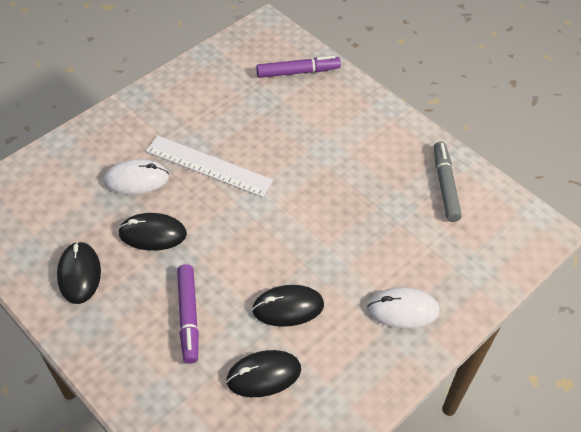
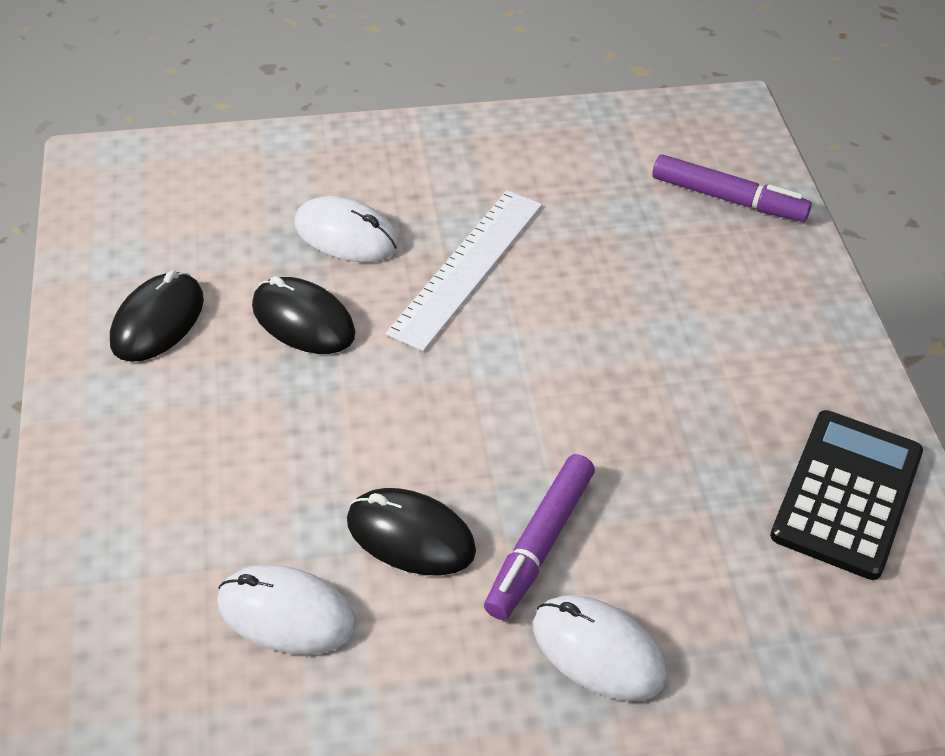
camera: 35 degrees right, 5 degrees down
white ruler [146,136,273,197] -> white ruler turned 60 degrees clockwise [385,190,542,352]
purple marker [177,264,199,364] -> purple marker moved to [484,454,595,620]
black mouse [226,350,301,397] -> white mouse [217,565,356,655]
grey marker [434,142,462,222] -> black calculator [770,410,923,580]

